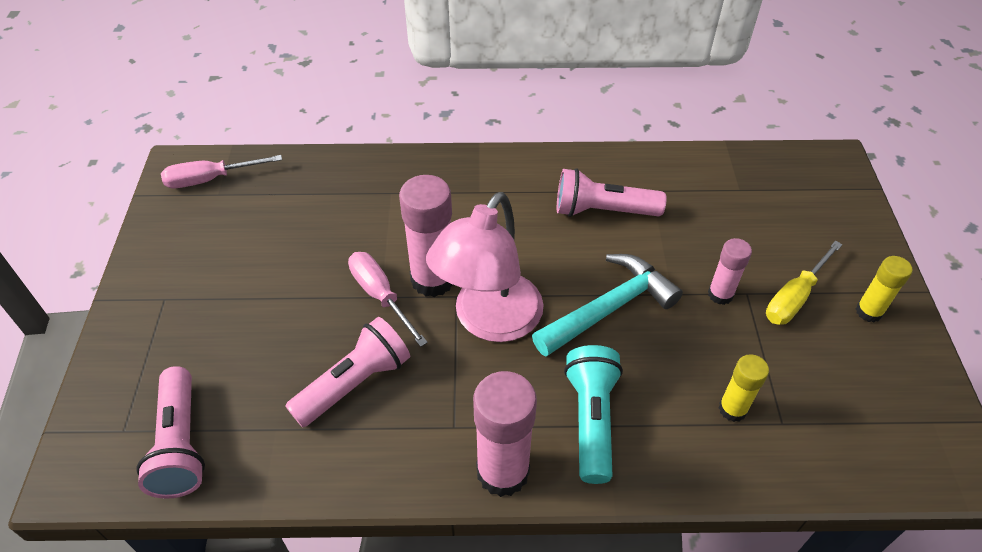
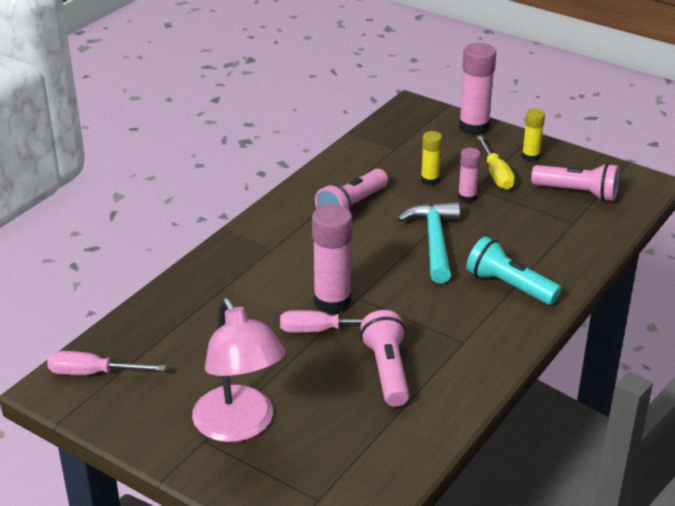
camera: 55 degrees left, 15 degrees down
pink flashlight [137,366,205,499] -> pink flashlight moved to [531,163,619,202]
pink screwdriver [161,155,282,188] -> pink screwdriver turned 75 degrees clockwise [47,351,166,375]
pink lamp [426,192,544,342] -> pink lamp moved to [192,298,285,442]
pink glue stick [473,371,537,497] -> pink glue stick moved to [459,43,496,135]
yellow glue stick [719,354,769,422] -> yellow glue stick moved to [421,131,442,185]

